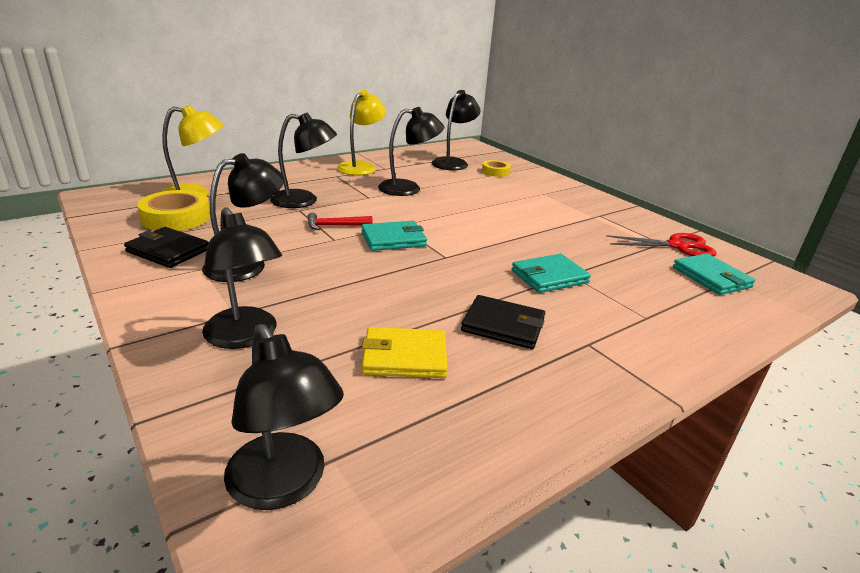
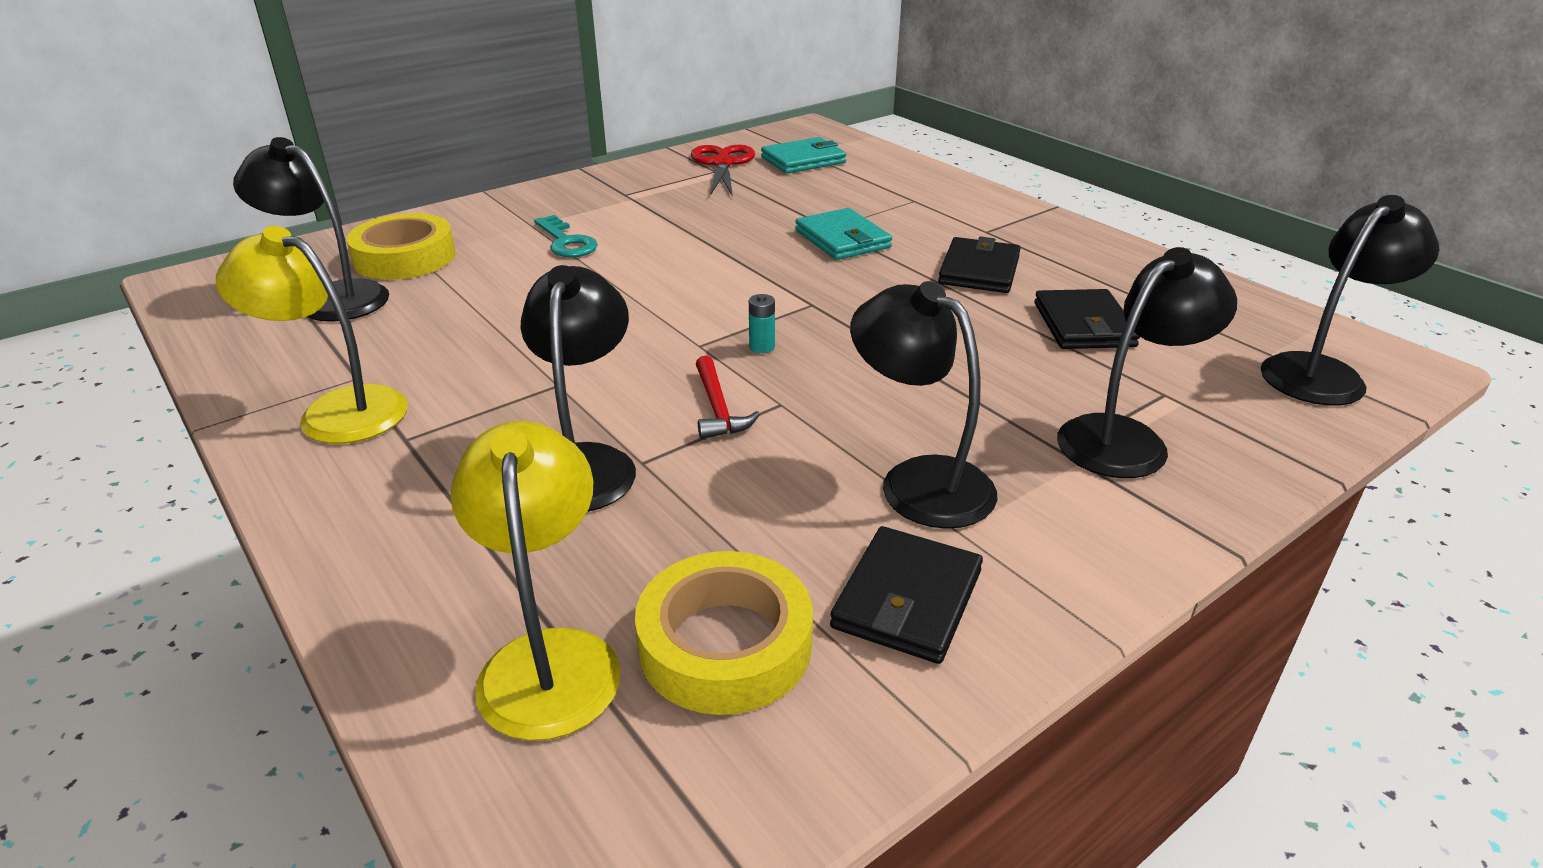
camera: 90 degrees left, 5 degrees up
turquoise wallet [361,221,427,251] -> turquoise battery [749,294,775,353]
yellow wallet [362,327,447,378] -> black wallet [1034,289,1140,349]
black lamp [378,107,444,196] -> none
yellow tape [482,160,511,177] -> yellow tape [346,213,456,280], size x1.69
none -> turquoise key [534,215,598,257]

